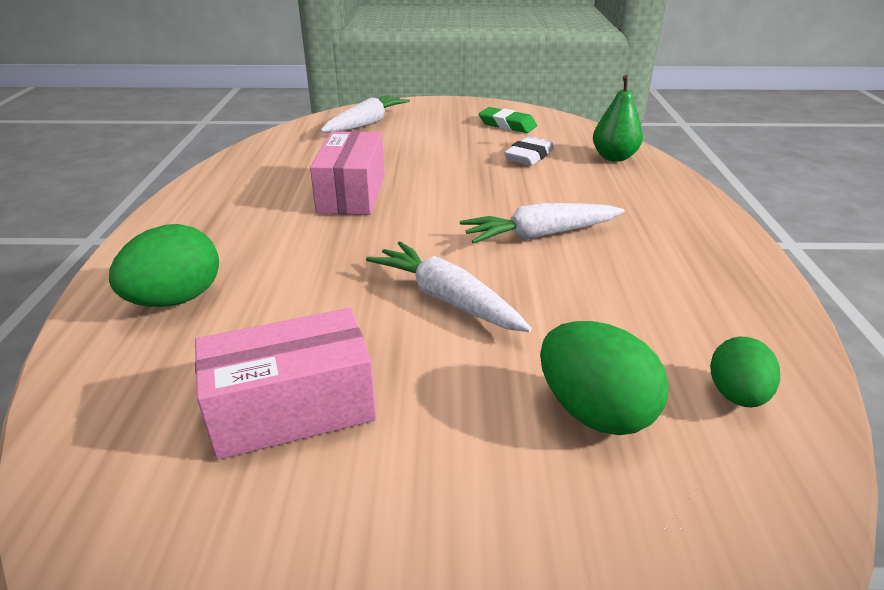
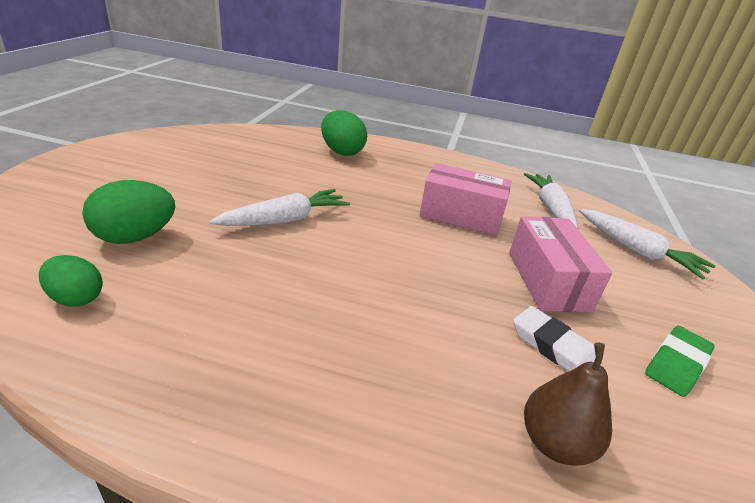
camera: 100 degrees right, 0 degrees up
pink box [195,308,376,460] -> pink box moved to [509,216,612,312]
white carrot [460,203,625,244] -> white carrot moved to [524,173,578,229]
green pear [593,75,643,162] -> brown pear [524,342,612,466]

